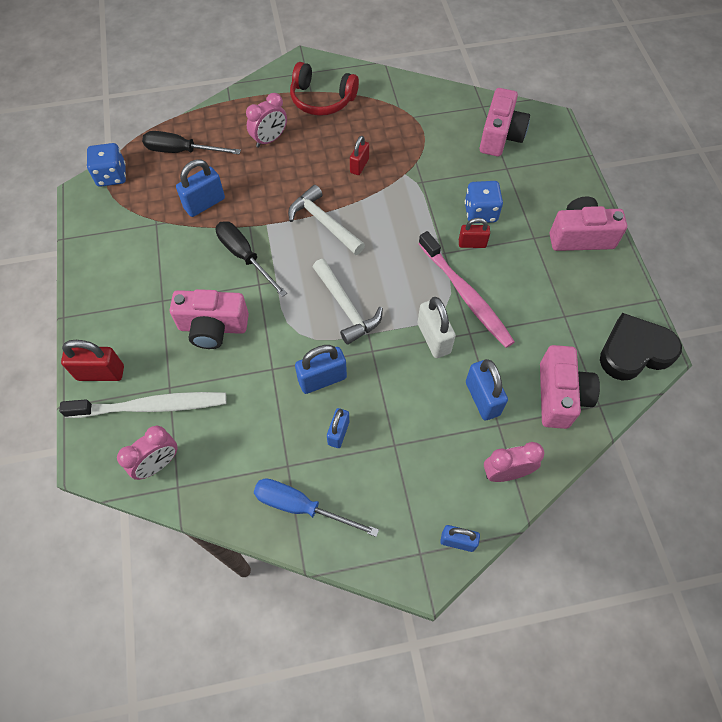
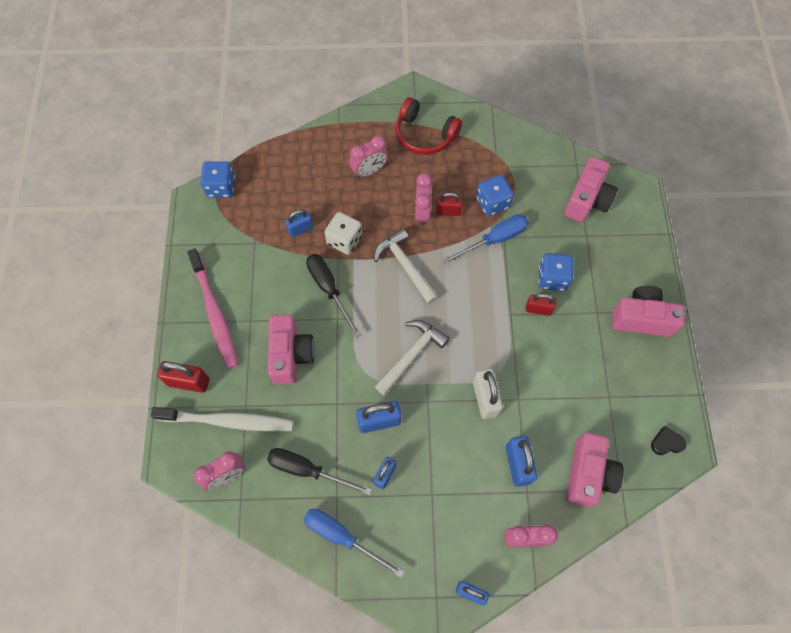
camera: 10 degrees right, 5 degrees up
black screwdriver [142,131,241,154] -> black screwdriver moved to [267,448,372,495]
pink camera [170,289,249,349] -> pink camera turned 105 degrees counterclockwise [267,315,315,384]
blue padlock [176,160,225,217] -> blue padlock [285,210,313,237], size x0.66
white hammer [313,259,383,345] -> white hammer turned 120 degrees counterclockwise [375,320,450,396]
red padlock [350,136,369,175] -> red padlock turned 60 degrees clockwise [436,192,462,216]
pink toothbrush [418,231,515,348] -> pink toothbrush moved to [187,249,238,369]
black heart [600,313,682,381] -> black heart [651,426,686,455], size x0.46
none -> white dice [324,212,362,255]
none -> pink clock [415,173,432,226]
none -> blue screwdriver [443,214,529,264]
none -> blue dice [476,175,514,216]

